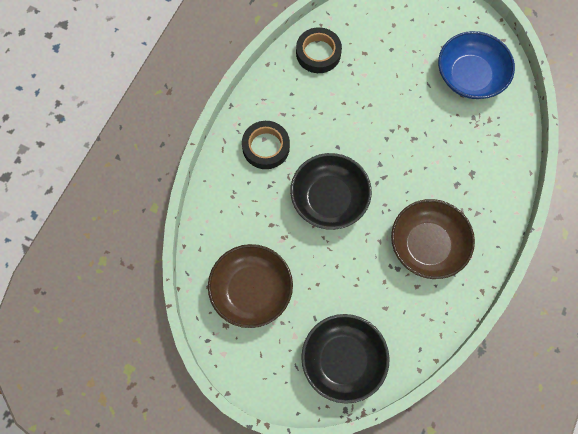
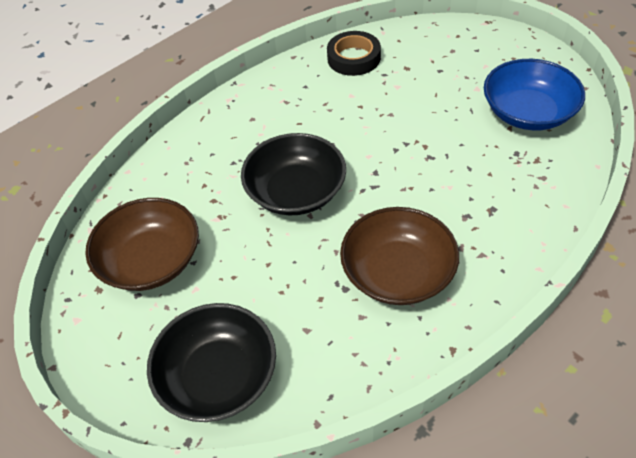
camera: 25 degrees right, 20 degrees down
black tape [242,121,290,169] -> none

